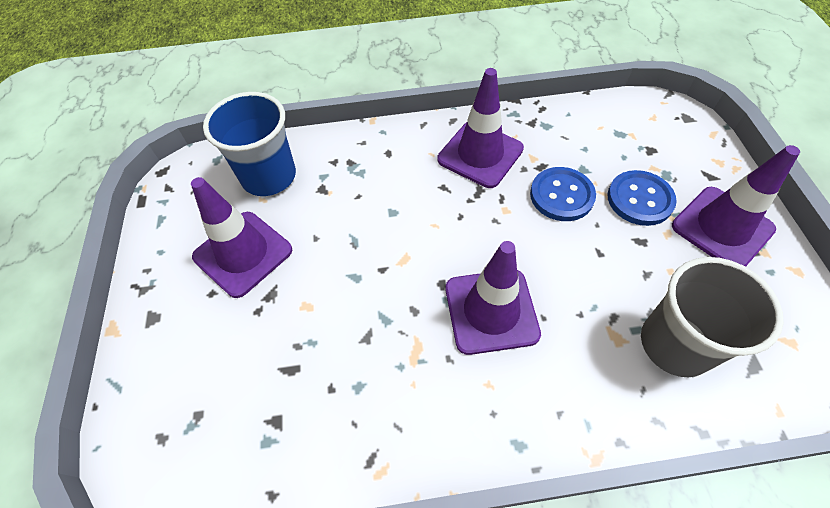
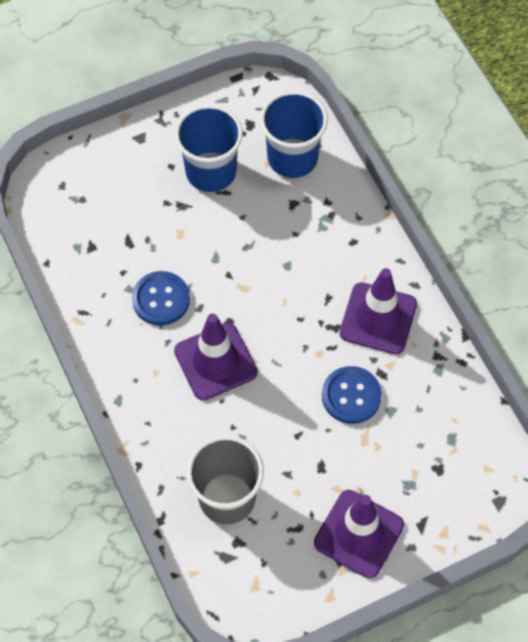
camera: 70 degrees right, 5 degrees up
purple traffic cone [191,177,292,298] -> blue cup [175,105,243,192]
blue button [608,170,677,226] -> blue button moved to [132,271,190,326]

